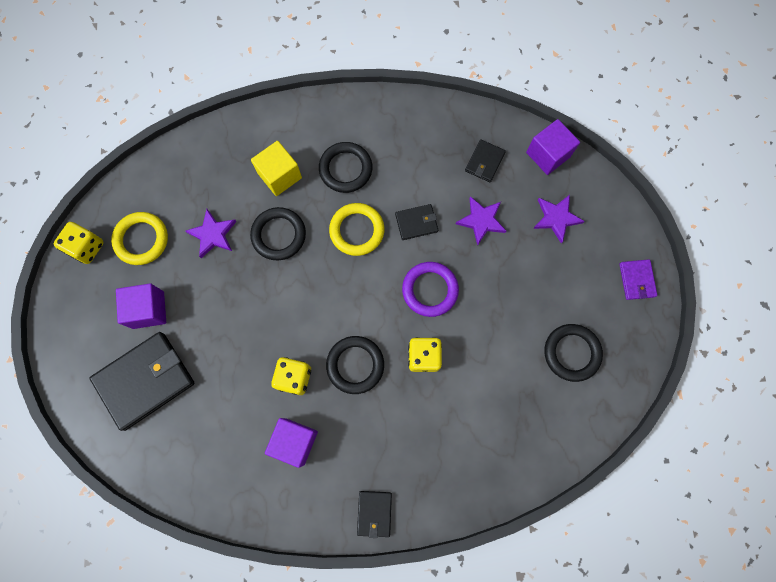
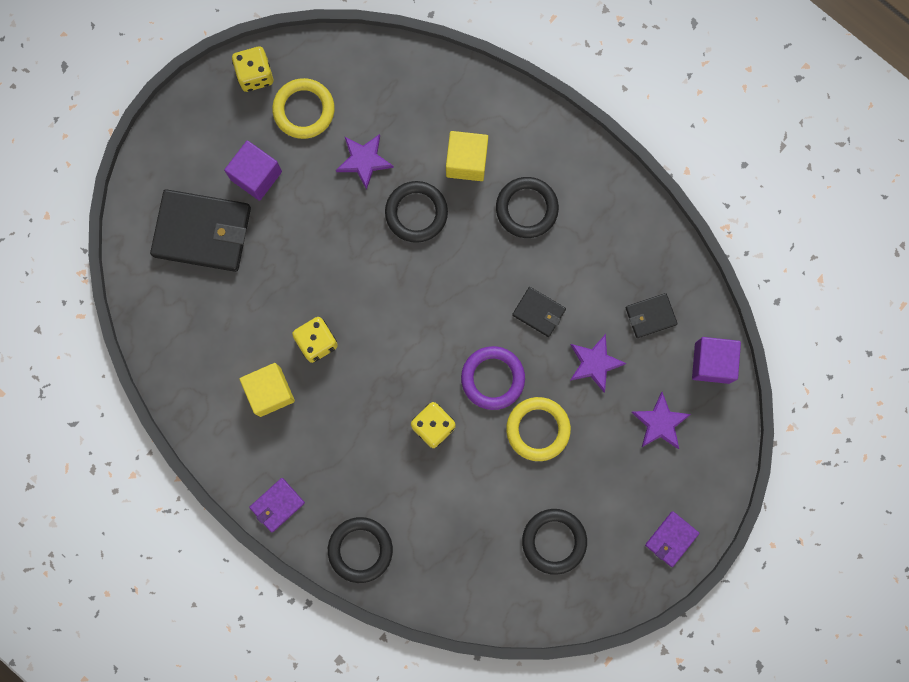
camera: 45 degrees right, 5 degrees up
purple cube [265,418,318,468] -> yellow cube [240,363,295,417]
black ring [326,336,384,394] -> black ring moved to [328,517,393,583]
yellow ring [329,203,384,256] -> yellow ring moved to [506,397,571,461]
black wallet [357,491,392,538] -> purple wallet [249,478,305,532]

